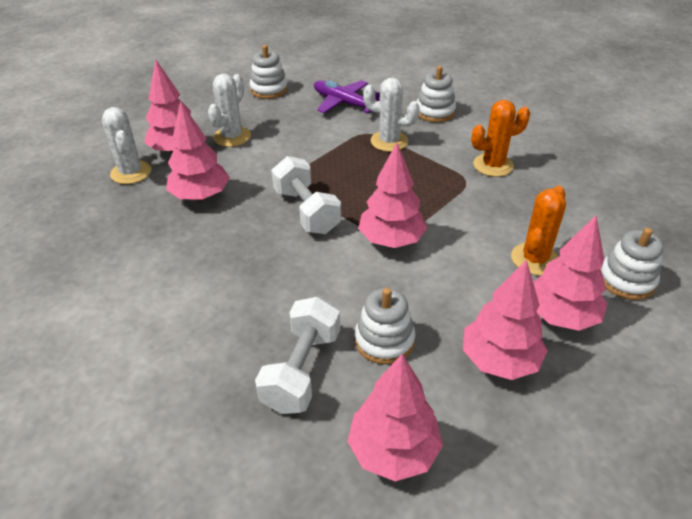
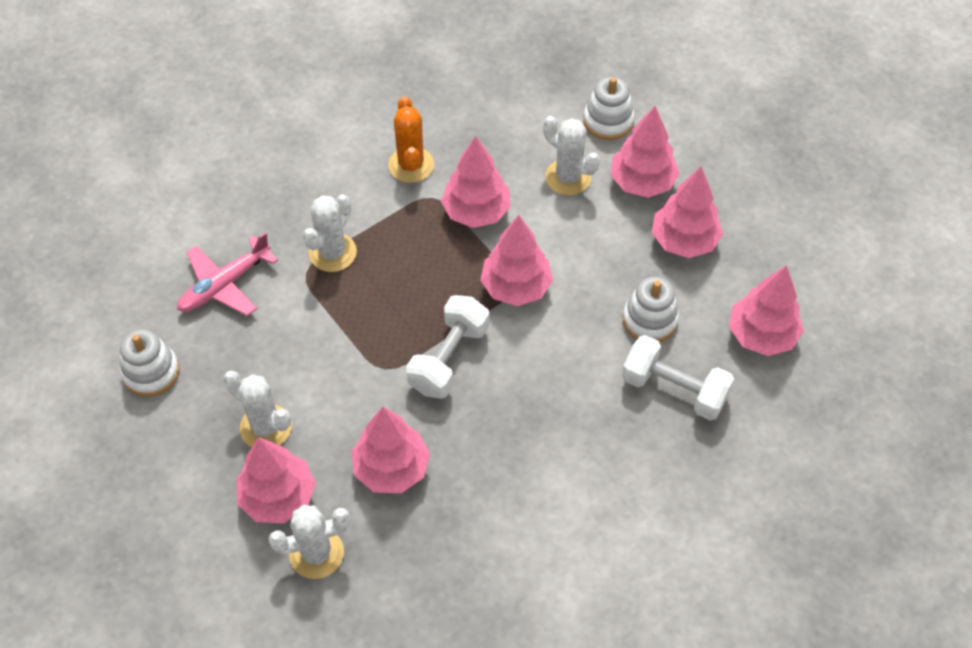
camera: 80 degrees left, 15 degrees up
white dumbbell [271,156,341,234] -> white dumbbell turned 45 degrees counterclockwise [406,295,489,399]
purple plane [314,80,380,114] -> pink plane [177,232,278,316]
white stacking toy [416,66,456,122] -> none
orange cactus [511,186,566,275] -> white cactus [543,116,600,195]
none -> pink tree [441,136,511,228]

